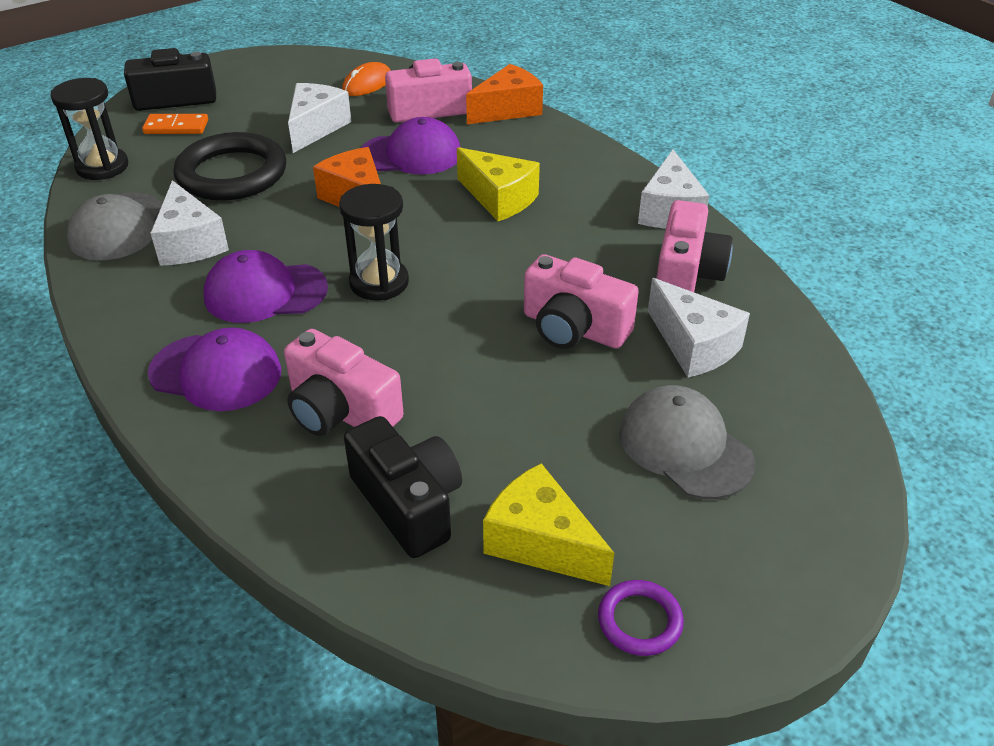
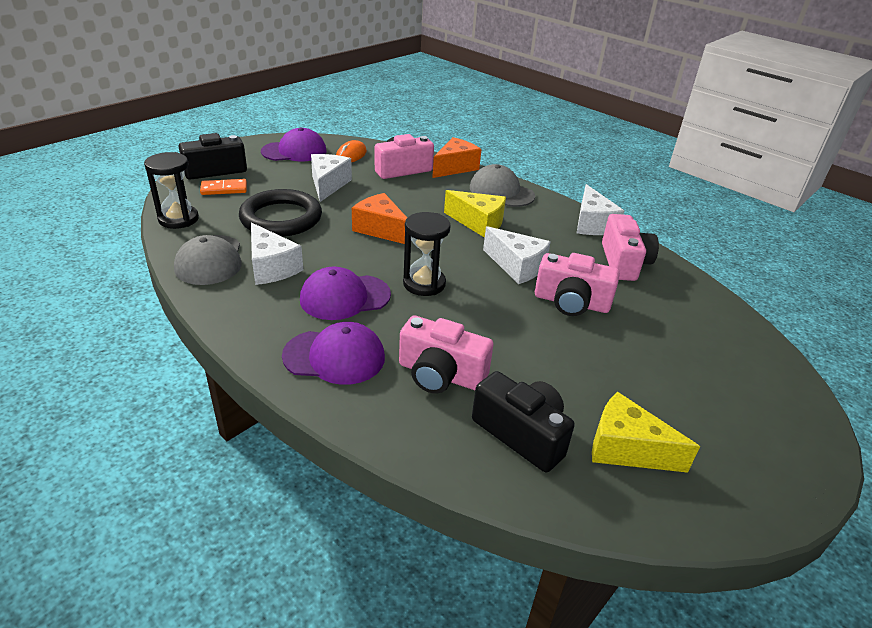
camera: 15 degrees left, 5 degrees down
purple cap [361,117,461,174] -> purple cap moved to [261,128,326,161]
purple ring [598,580,684,656] -> none
grey cap [619,385,755,499] -> grey cap moved to [470,164,535,207]
white cheese [648,278,750,377] -> white cheese moved to [483,226,551,284]

